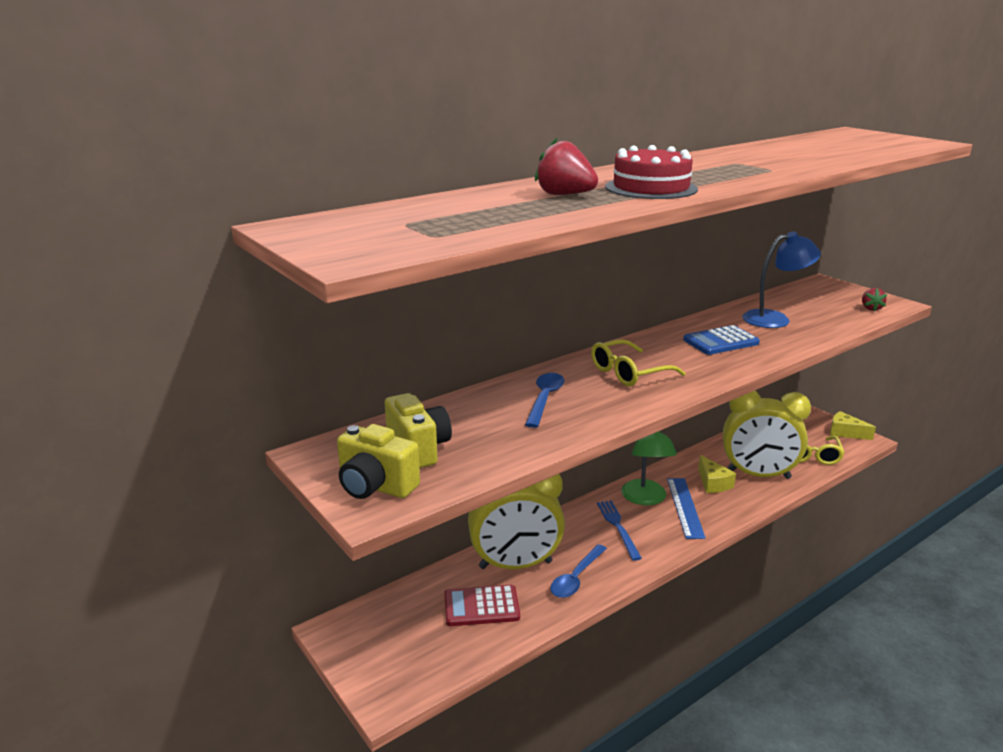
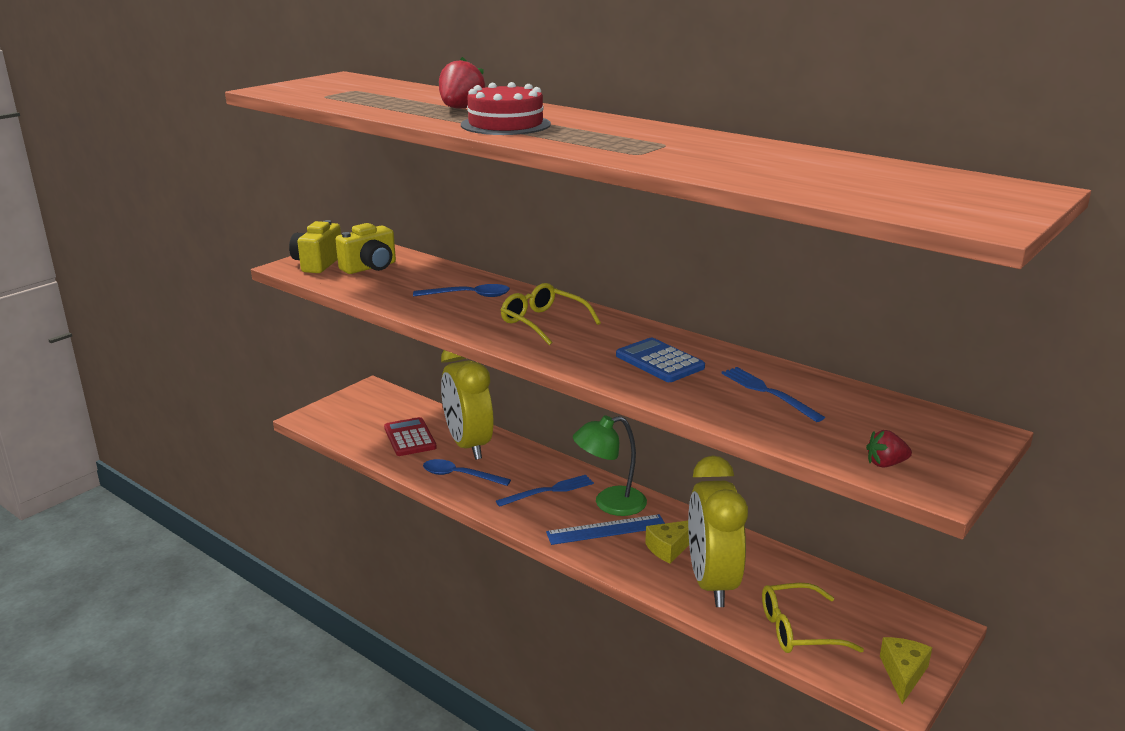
camera: 75 degrees right, 0 degrees up
blue lamp [742,231,821,328] -> blue fork [721,367,825,422]

